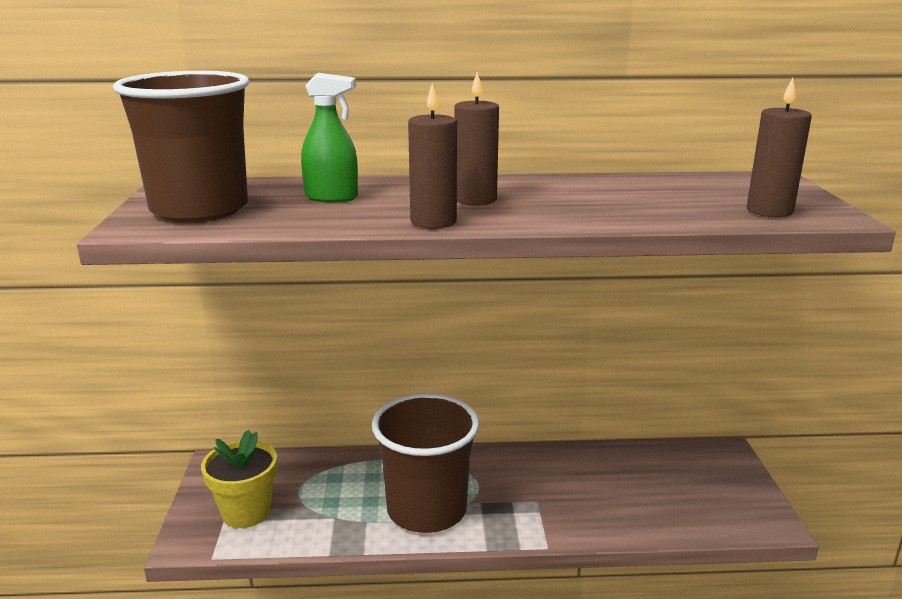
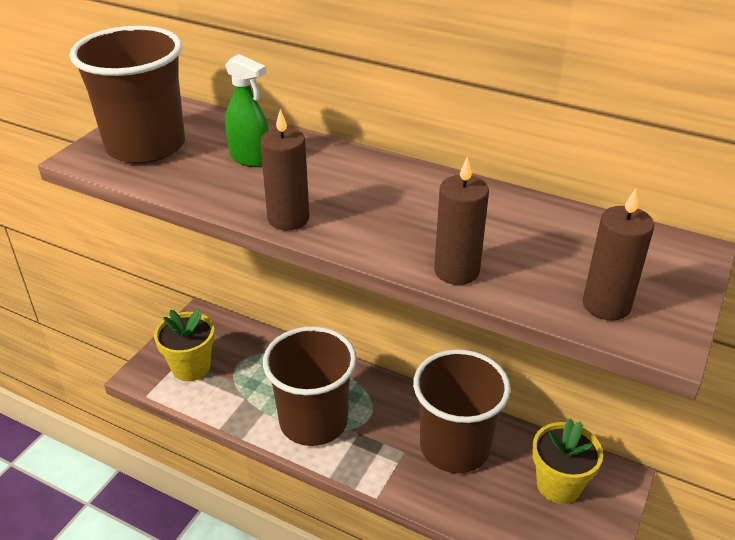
camera: 30 degrees right, 15 degrees up
brown candle [454,72,499,206] -> brown candle moved to [434,157,489,285]
none -> brown cup [413,349,511,473]
none -> yellow flower pot [532,418,603,504]

